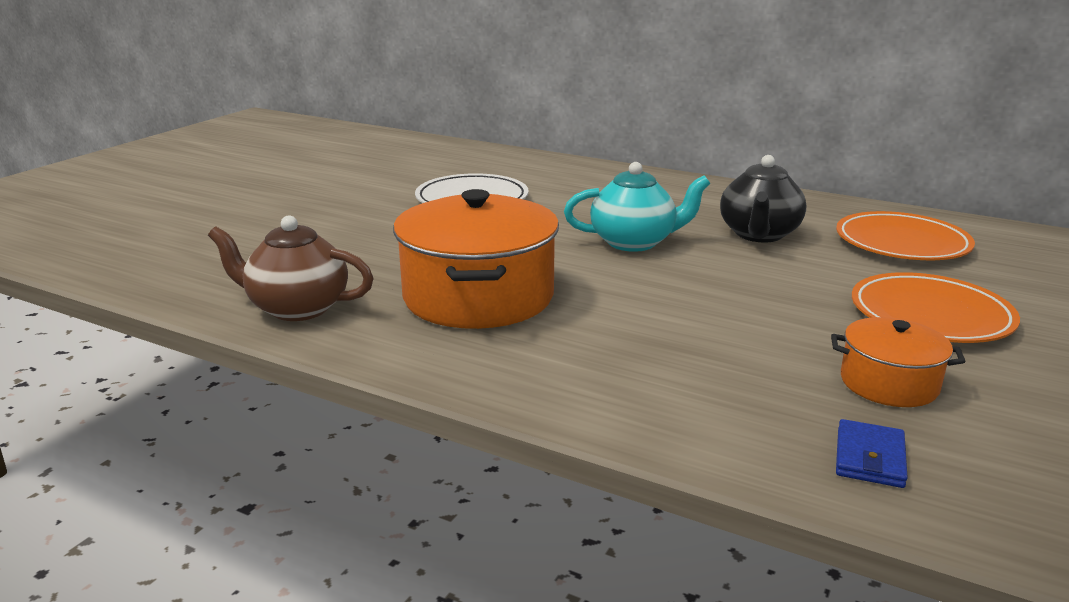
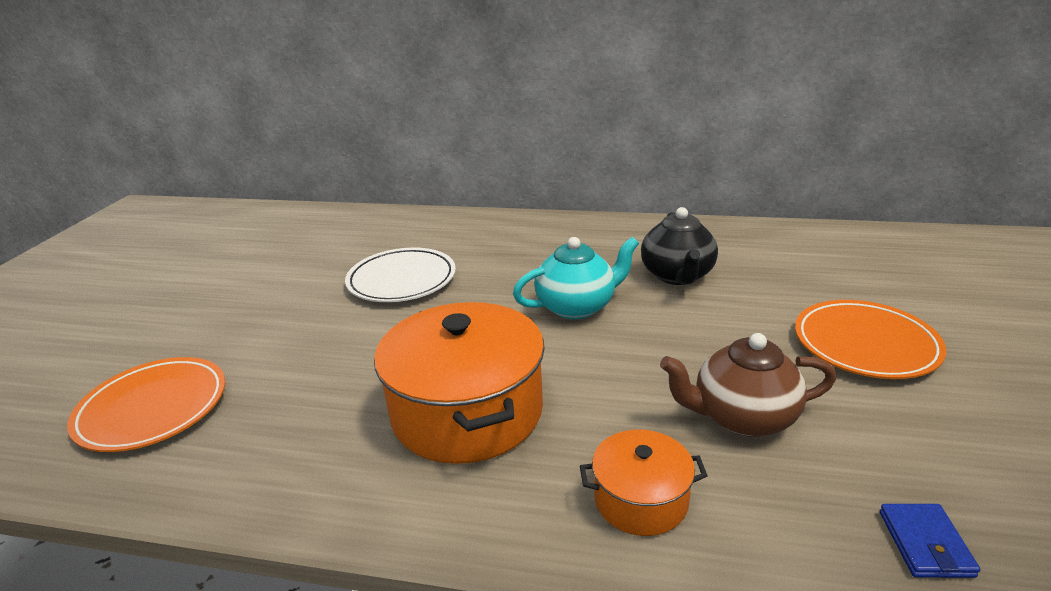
camera: 15 degrees left, 5 degrees up
brown teapot [208,215,374,321] -> brown teapot moved to [660,333,836,437]
orange pot [831,317,966,407] -> orange pot moved to [580,430,708,536]
orange plate [836,211,975,260] -> orange plate moved to [67,357,225,452]

